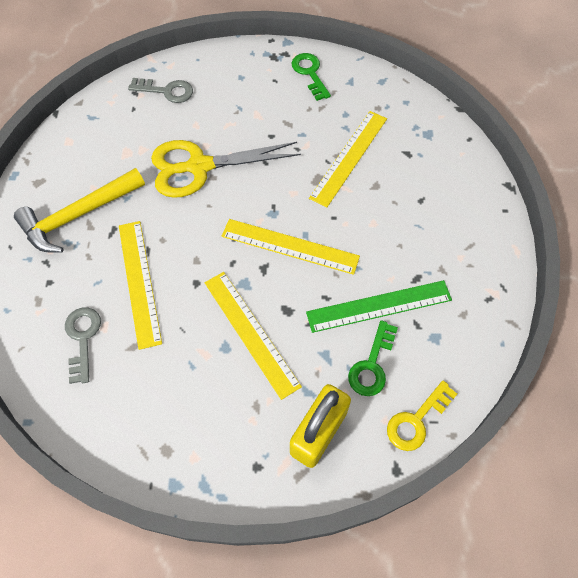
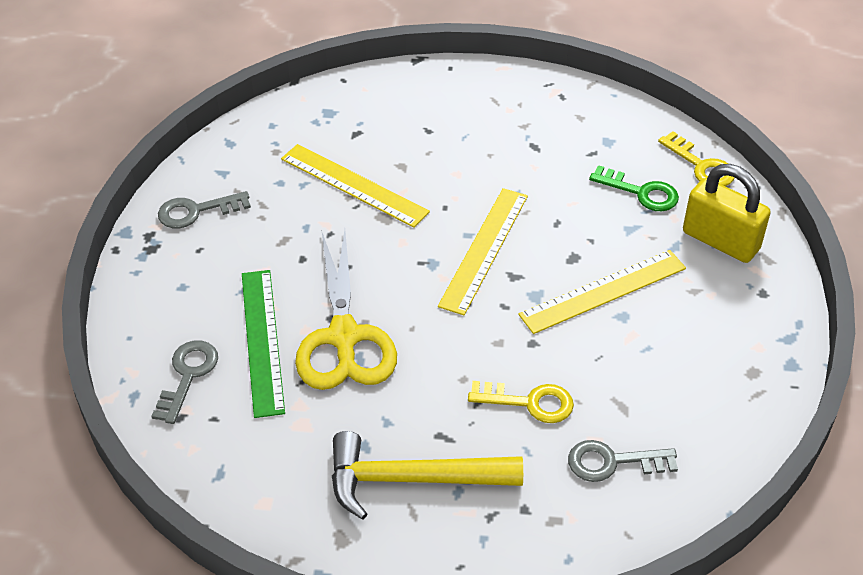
camera: 85 degrees left, 15 degrees down
yellow hammer [14,168,145,253] -> yellow hammer turned 120 degrees clockwise [332,431,523,520]
yellow ruler [119,221,162,350] -> yellow key [468,381,574,423]
green key [292,53,331,101] -> grey key [158,191,251,228]
green ruler [306,280,452,333] -> green ruler moved to [242,270,285,418]

